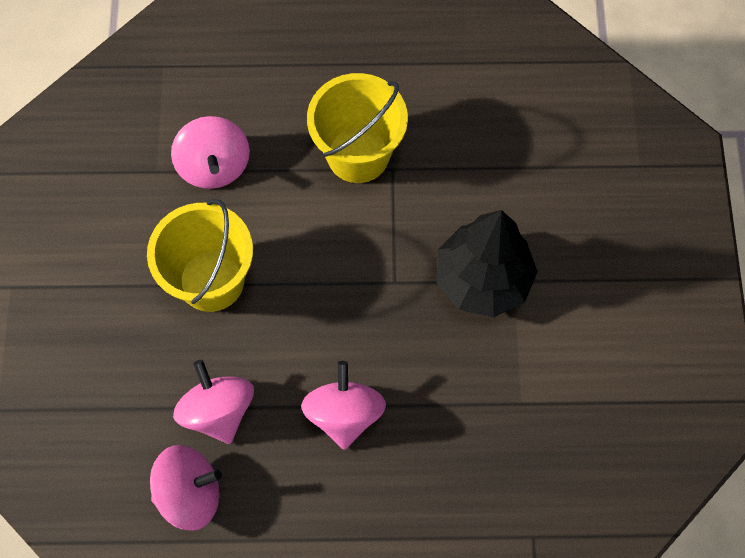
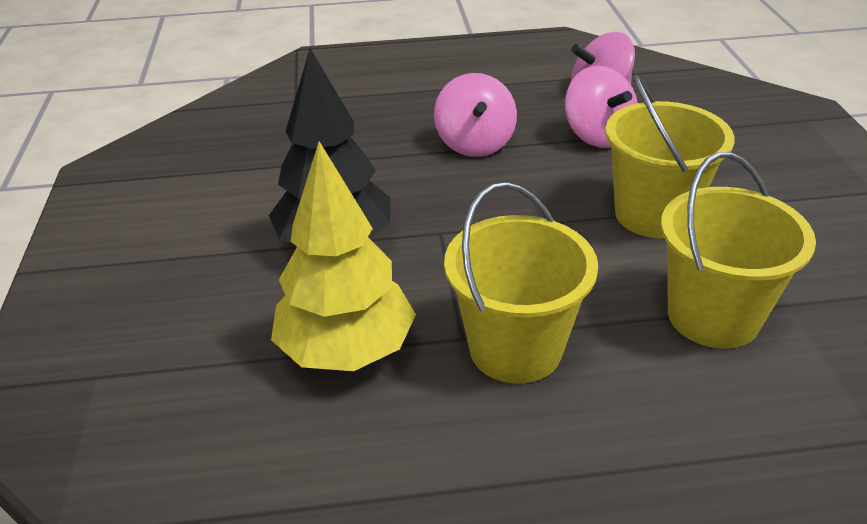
camera: 175 degrees right, 30 degrees down
pink spinning top [171,116,250,189] -> yellow bucket [661,152,816,349]
none -> yellow tree [271,141,416,371]

